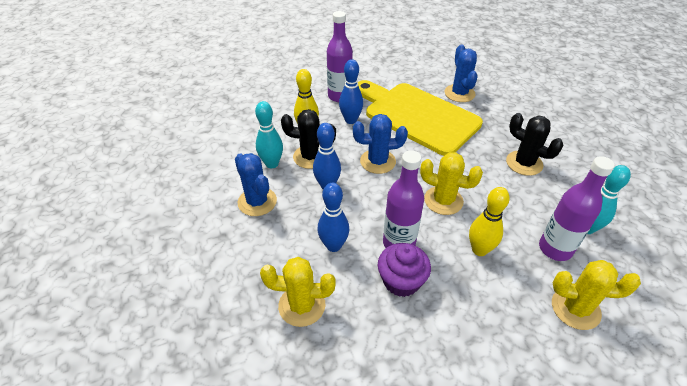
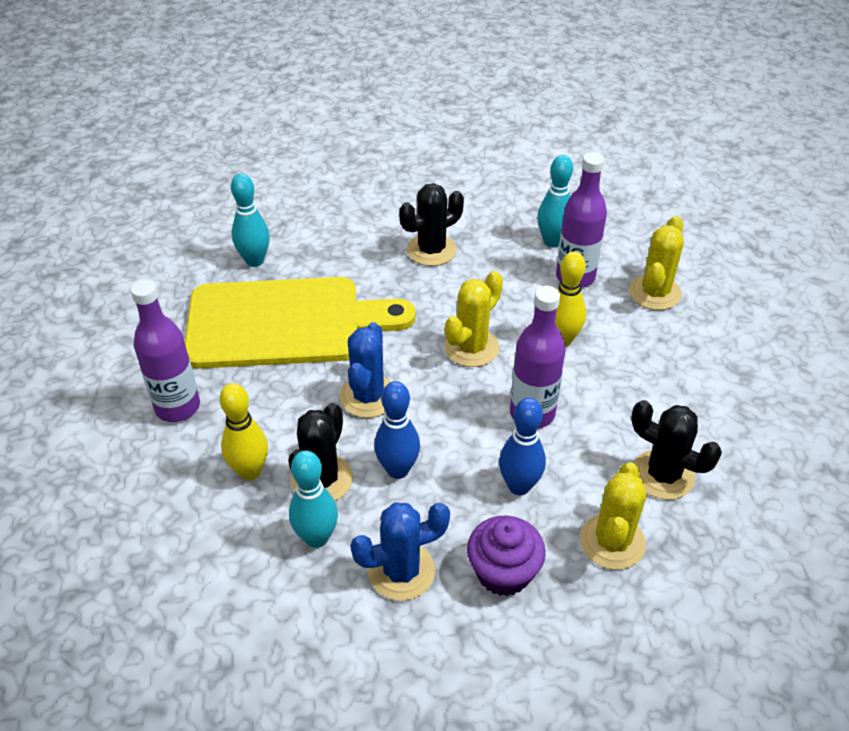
camera: 75 degrees left, 0 degrees up
blue bowling pin [339,59,363,124] -> none
yellow cutting board [358,80,483,156] -> yellow cutting board turned 150 degrees counterclockwise [185,277,416,369]
purple cupcake [378,243,431,297] -> purple cupcake moved to [467,516,546,596]
blue cactus [445,44,477,102] -> turquoise bowling pin [231,173,270,267]
none -> black cactus [631,400,722,500]

